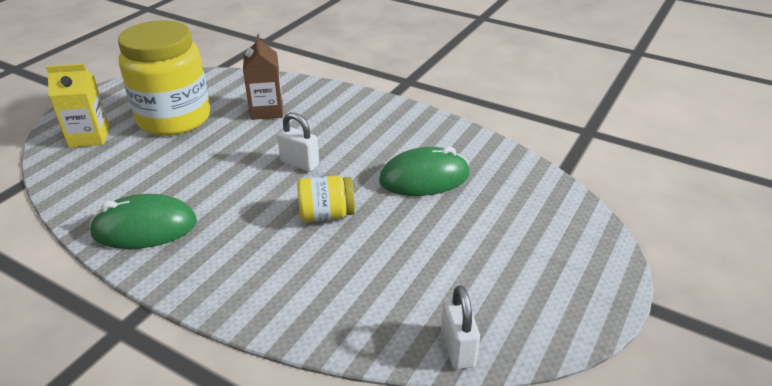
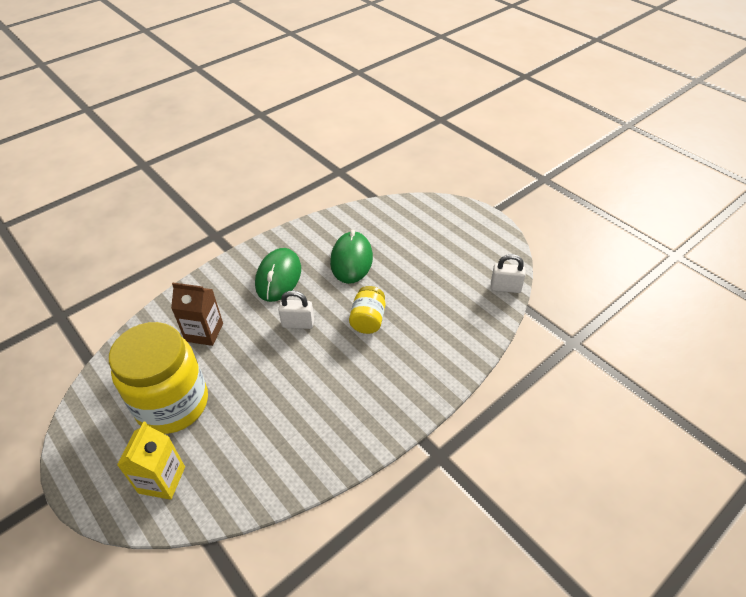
camera: 70 degrees left, 10 degrees up
green mouse [89,194,197,249] -> green mouse moved to [255,248,301,302]
white padlock [277,112,319,172] -> white padlock turned 45 degrees clockwise [278,291,314,329]

